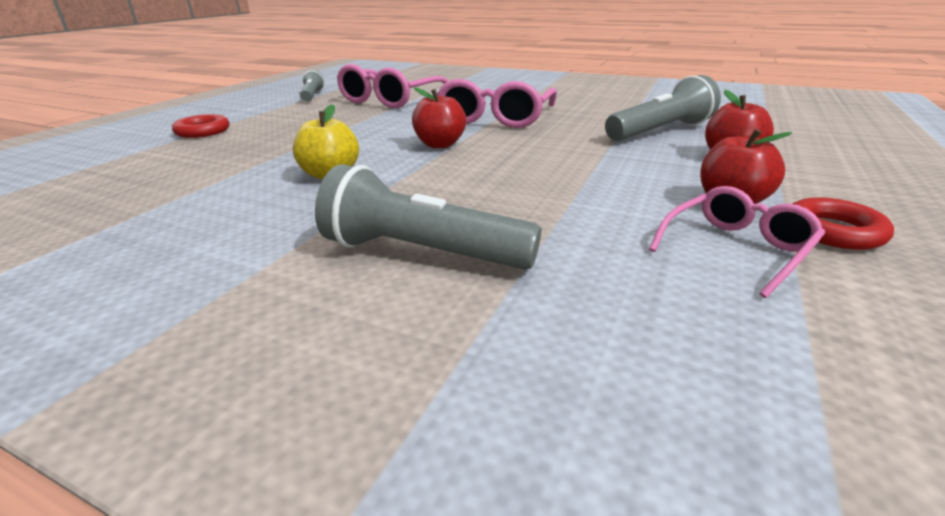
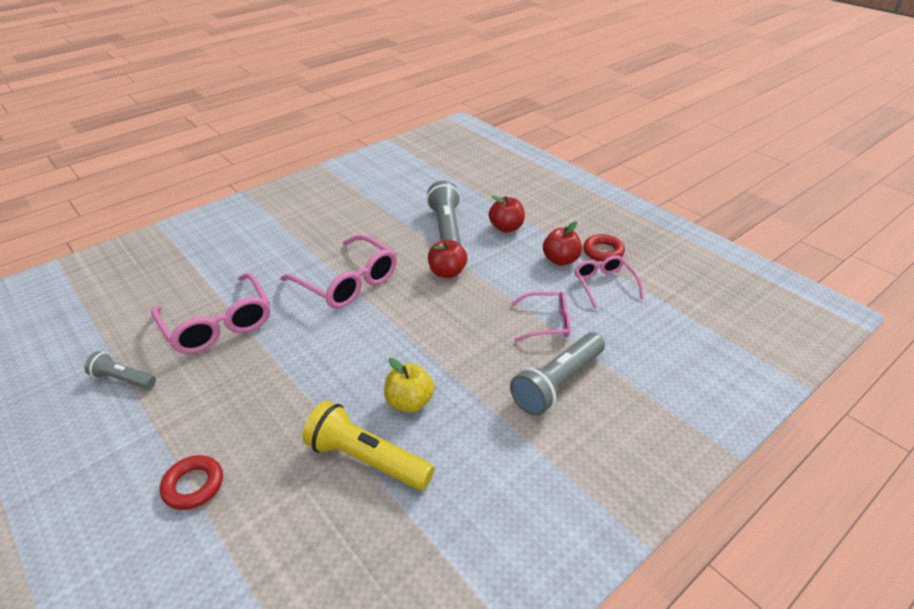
camera: 65 degrees left, 10 degrees up
red apple [412,87,466,148] -> red apple moved to [428,239,467,278]
none -> yellow flashlight [302,400,434,490]
none -> pink glasses [511,291,571,342]

